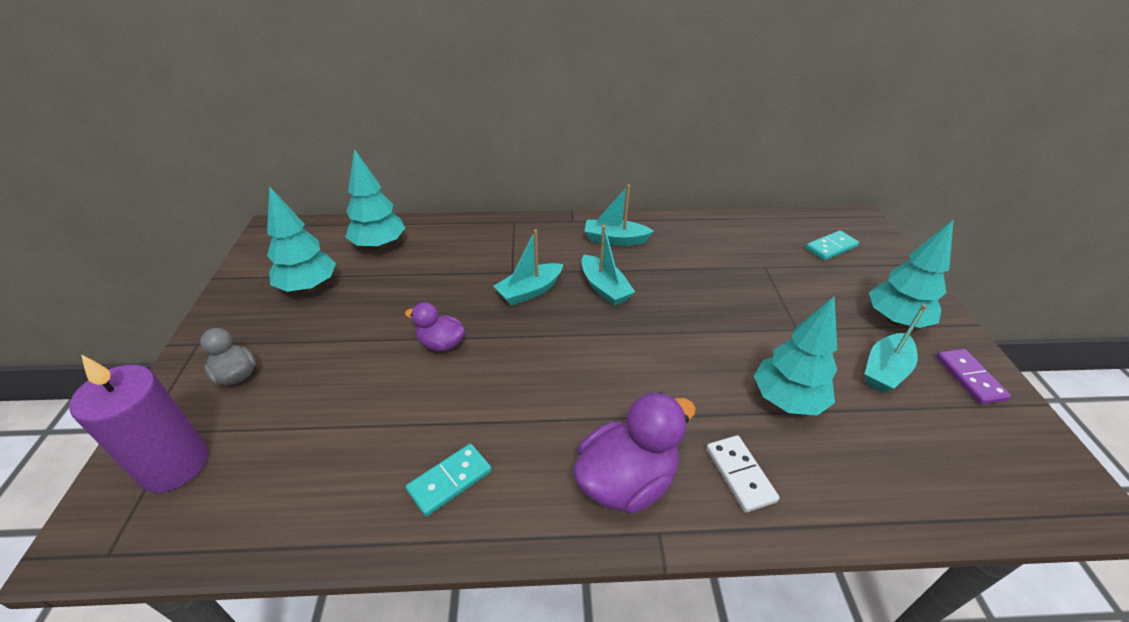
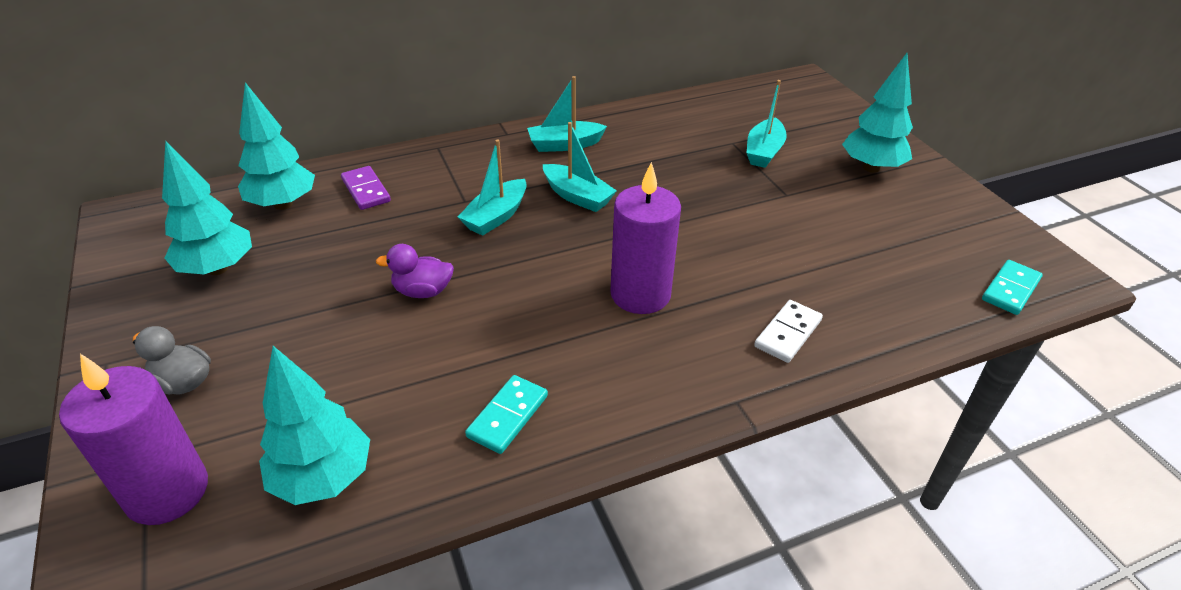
camera: 20 degrees left, 0 degrees up
purple duck [573,392,696,514] -> none
white domino [706,435,780,512] -> white domino turned 75 degrees clockwise [754,300,823,363]
turquoise tree [754,296,837,415] -> turquoise tree moved to [259,346,370,505]
turquoise domino [806,230,859,260] -> turquoise domino moved to [982,260,1043,315]
turquoise boat [865,304,927,393] -> turquoise boat moved to [747,80,787,168]
purple domino [936,349,1011,405] -> purple domino moved to [341,166,391,210]
none -> purple candle [610,162,681,314]

